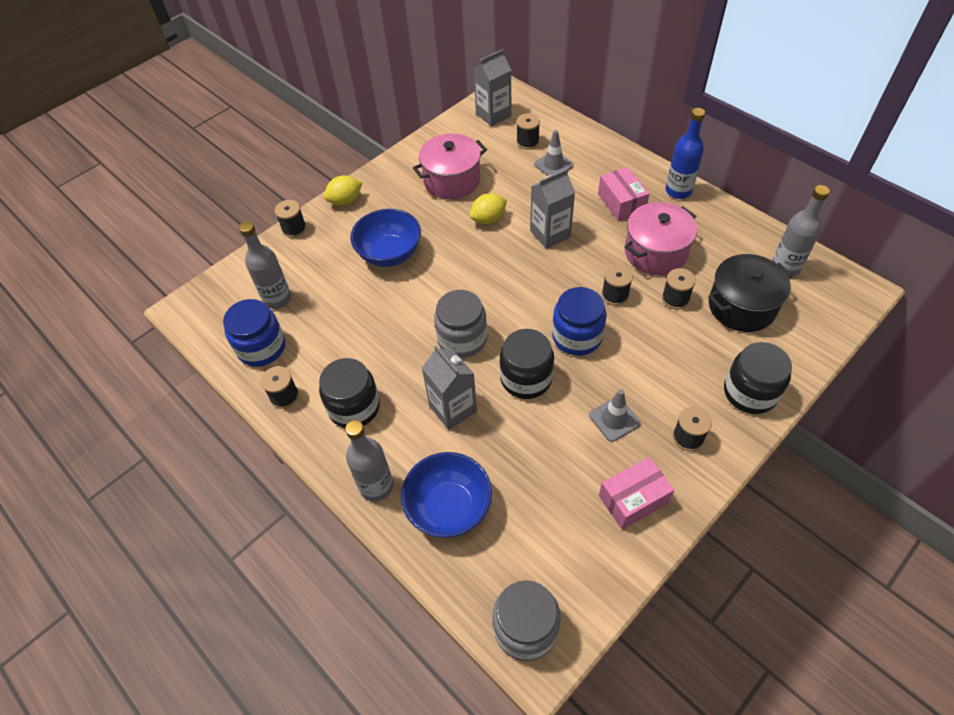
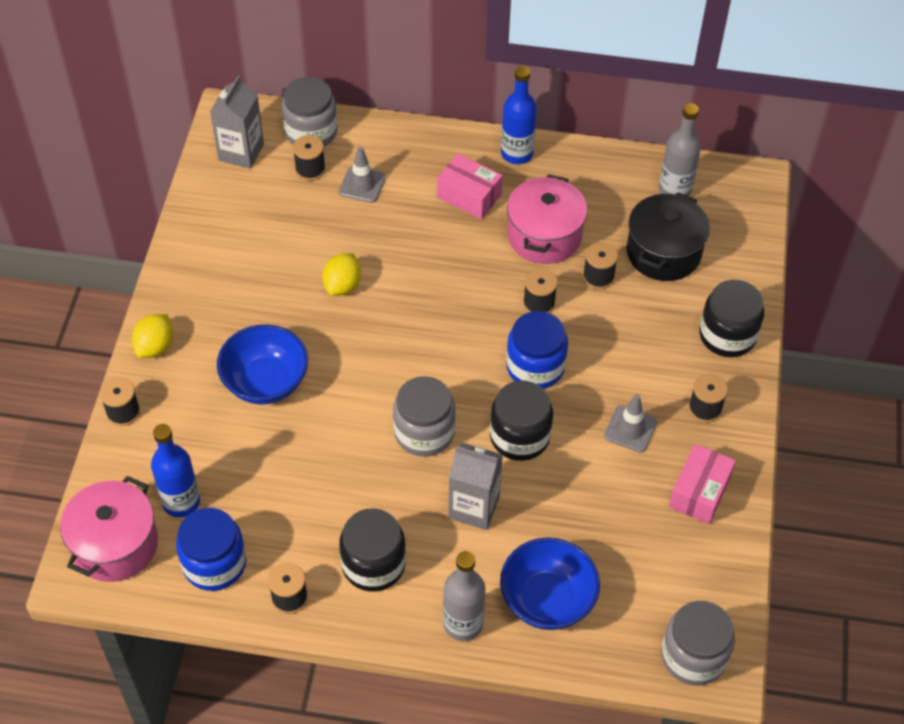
camera: 40 degrees left, 0 degrees up
grey bottle [239,221,291,309] -> blue bottle [151,424,200,518]
pink pot [413,133,487,199] -> pink pot moved to [60,476,158,582]
grey carton [530,169,575,249] -> none
none -> grey jar [282,77,338,147]

